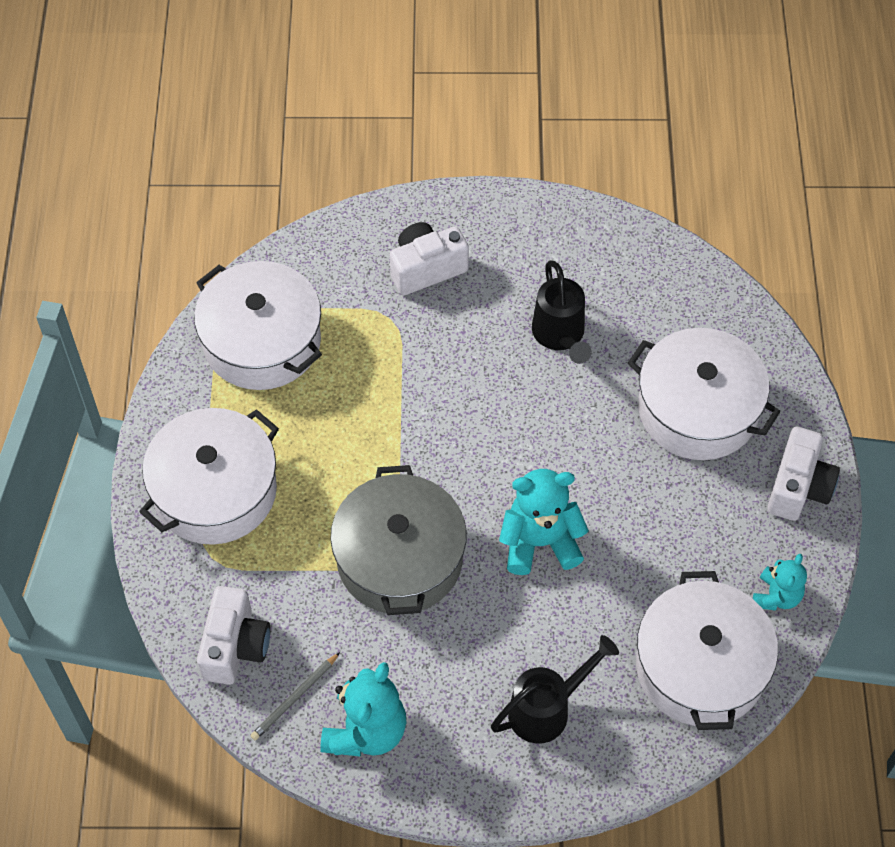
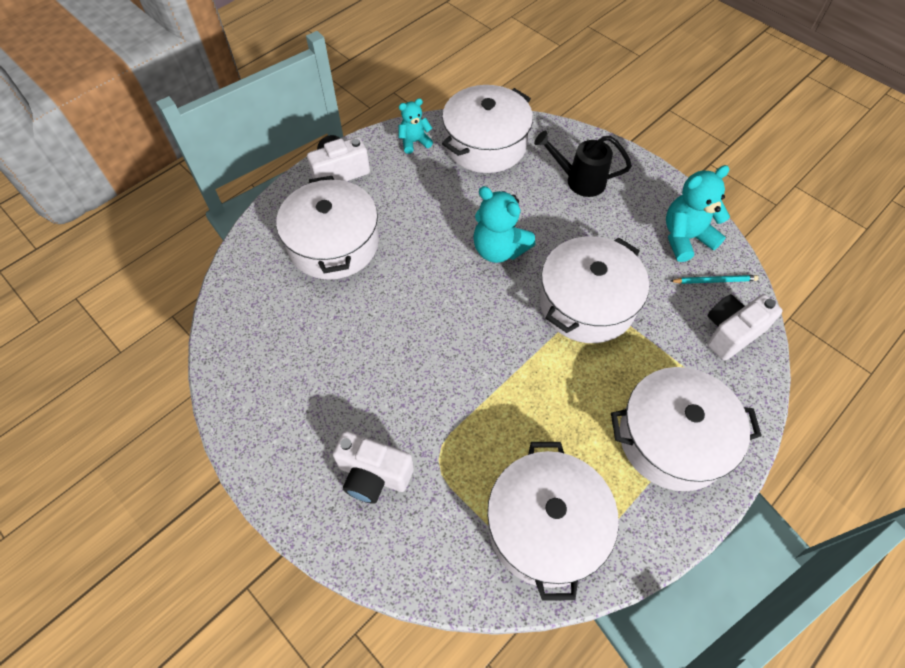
camera: 135 degrees left, 0 degrees up
grey pencil [250,652,340,740] -> turquoise pencil [670,275,759,284]
grey pot [330,465,467,615] -> white pot [539,236,649,343]
black watering can [532,261,592,364] -> none

